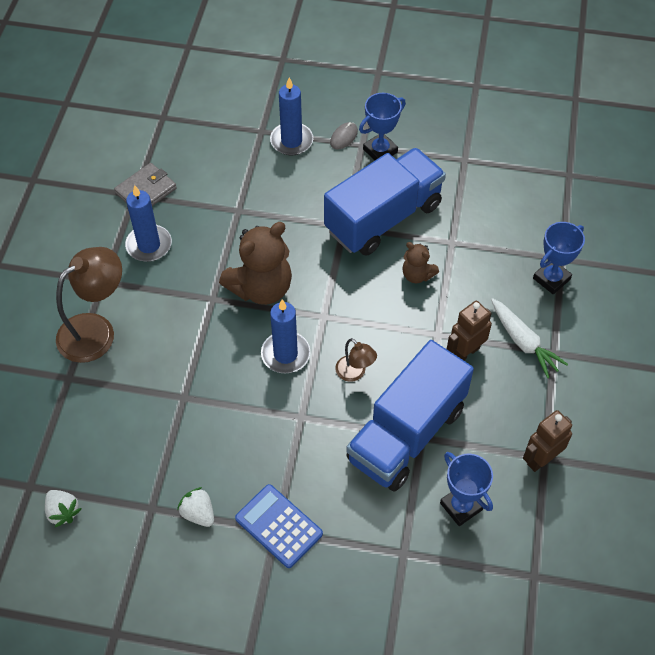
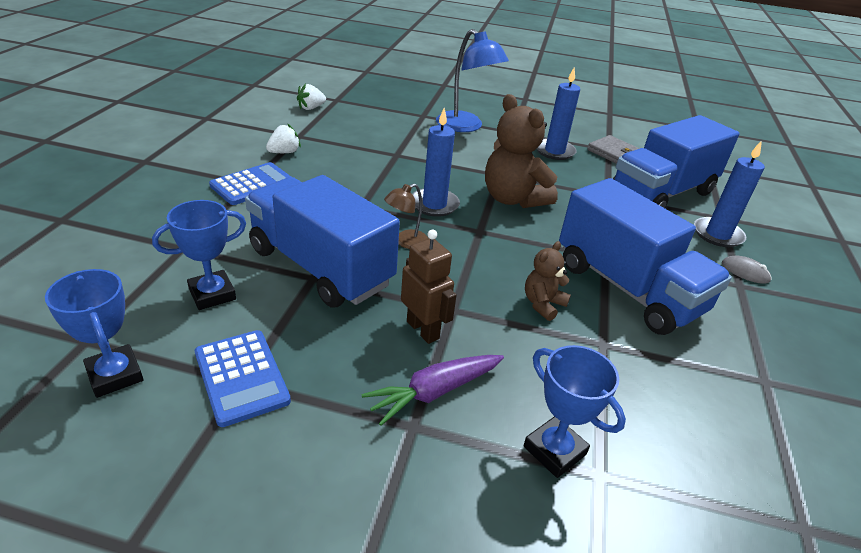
camera: 90 degrees right, 20 degrees down
brown lamp [56,247,122,363] -> blue lamp [436,29,509,132]
blue trophy [359,93,406,160] -> blue trophy moved to [45,269,144,398]
white carrot [491,298,568,378] -> purple carrot [361,355,504,426]
brown robot [523,410,572,472] -> blue calculator [195,330,291,427]
none -> blue truck [613,115,740,208]

